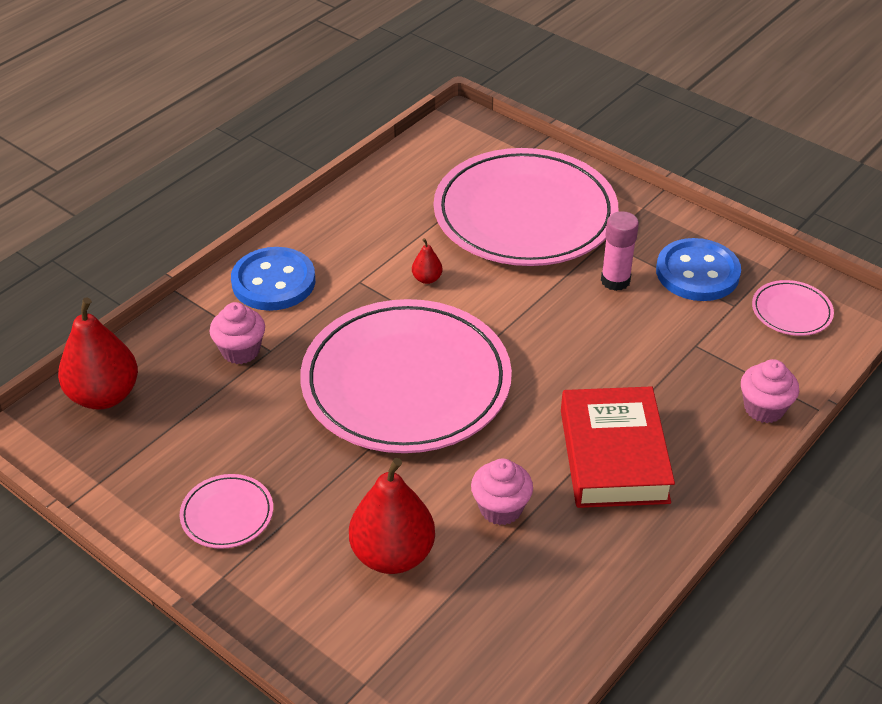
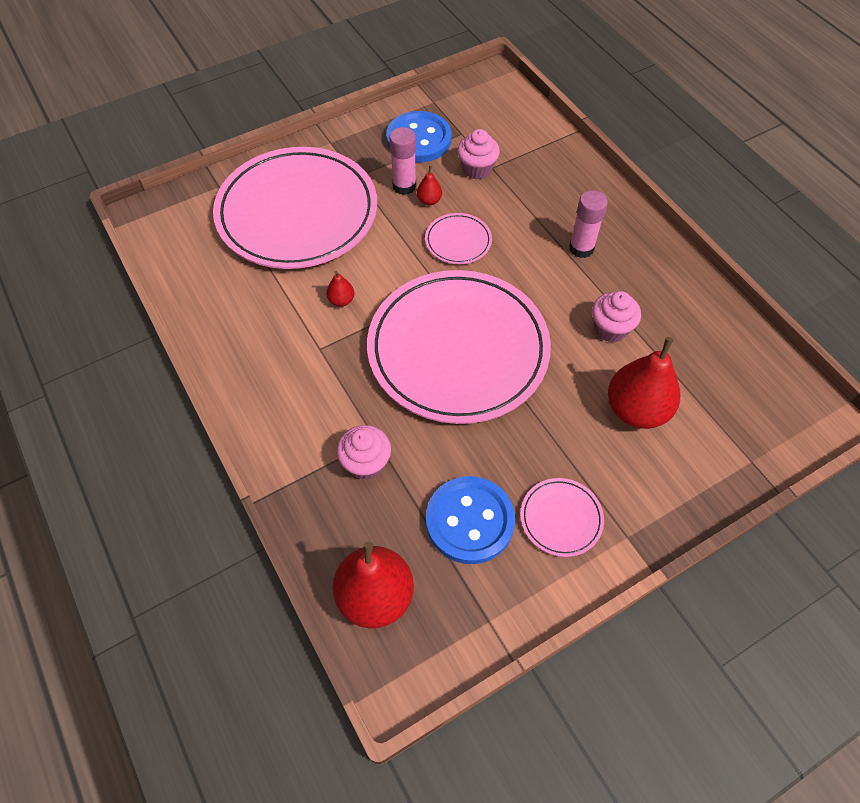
camera: 70 degrees left, 15 degrees up
blue button [231,247,315,311] -> blue button moved to [426,476,515,564]
red book [561,386,675,508] -> pink glue stick [569,190,608,258]
pink cupcake [741,359,799,423] -> pink cupcake moved to [457,129,500,179]
pink plate [752,280,834,336] -> pink plate moved to [425,213,492,264]
none -> red pear [417,166,442,205]

